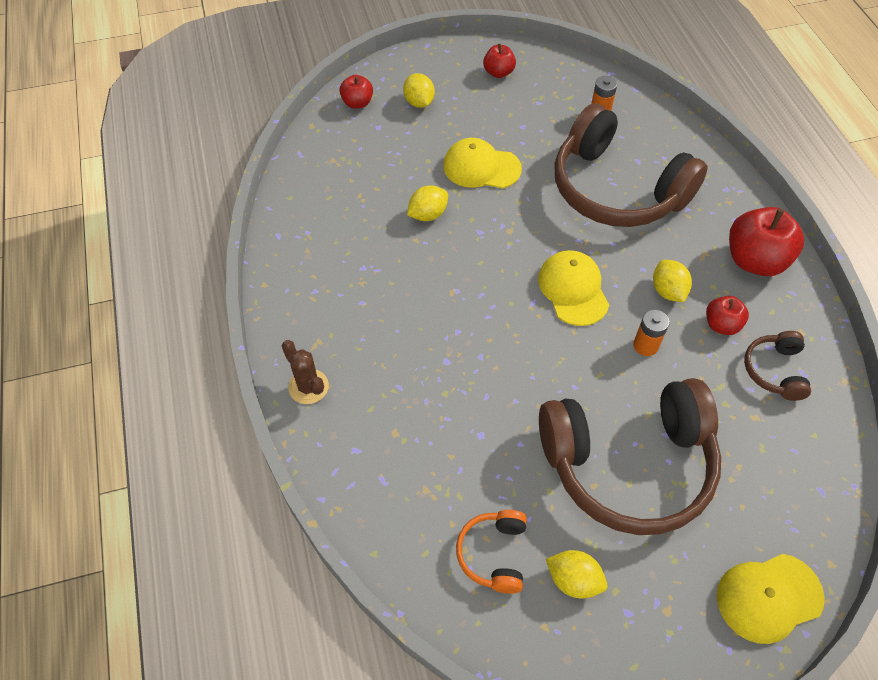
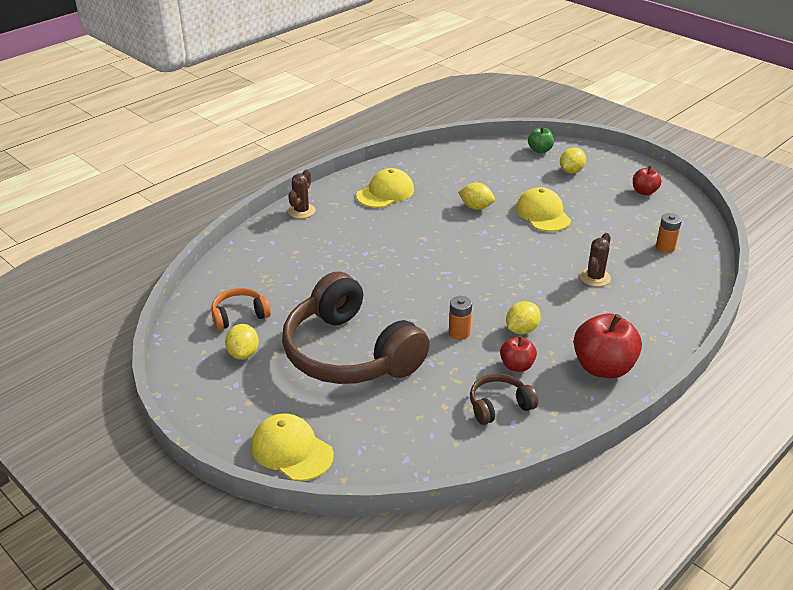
camera: 60 degrees right, 20 degrees down
red apple [339,75,373,109] -> green apple [528,127,554,153]
yellow cap [538,250,609,326] -> yellow cap moved to [356,168,414,208]
brown headphones [554,103,708,227] -> brown cactus [580,233,611,287]

